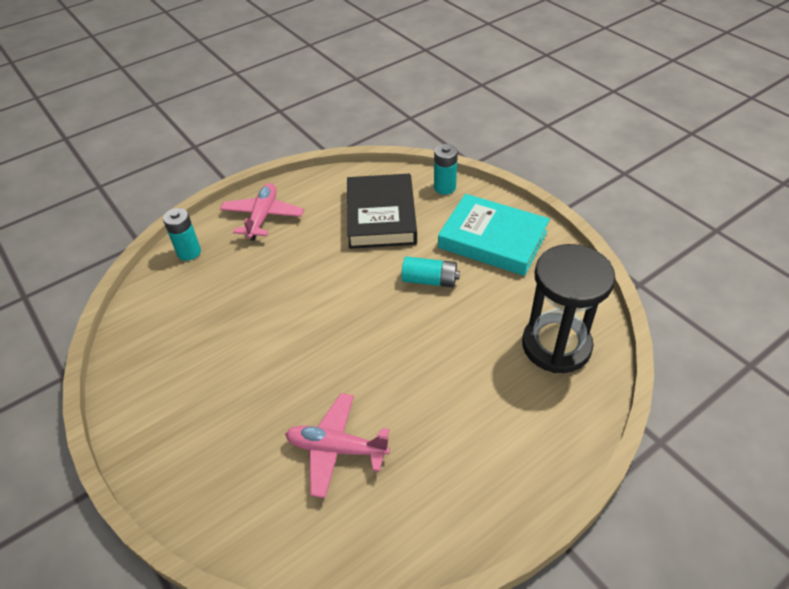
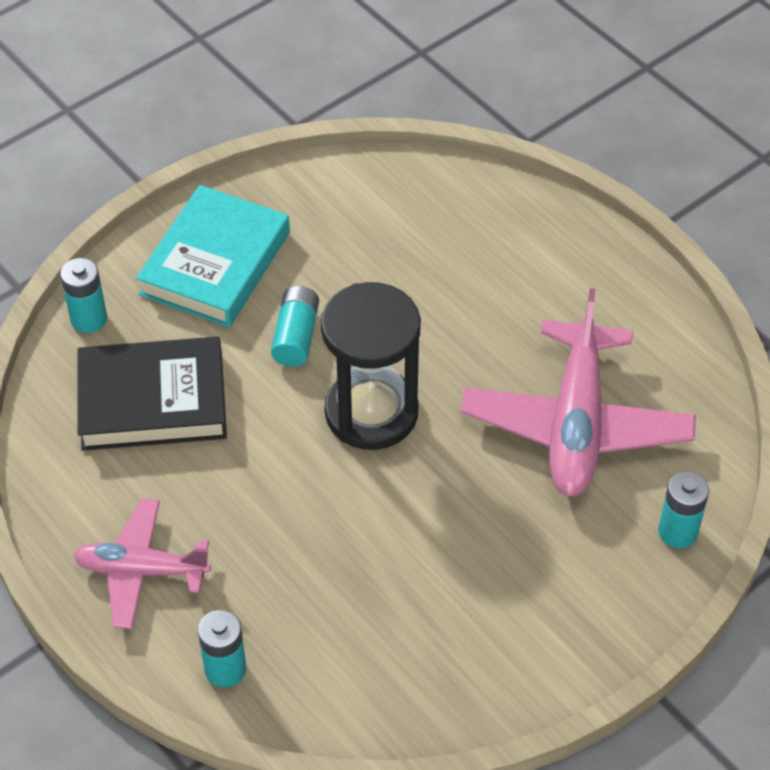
camera: 95 degrees left, 5 degrees up
pink plane [285,393,390,498] -> pink plane [460,288,696,496], size x1.65
black hourglass [522,244,615,373] -> black hourglass moved to [321,282,421,450]
none -> turquoise battery [658,471,709,548]

